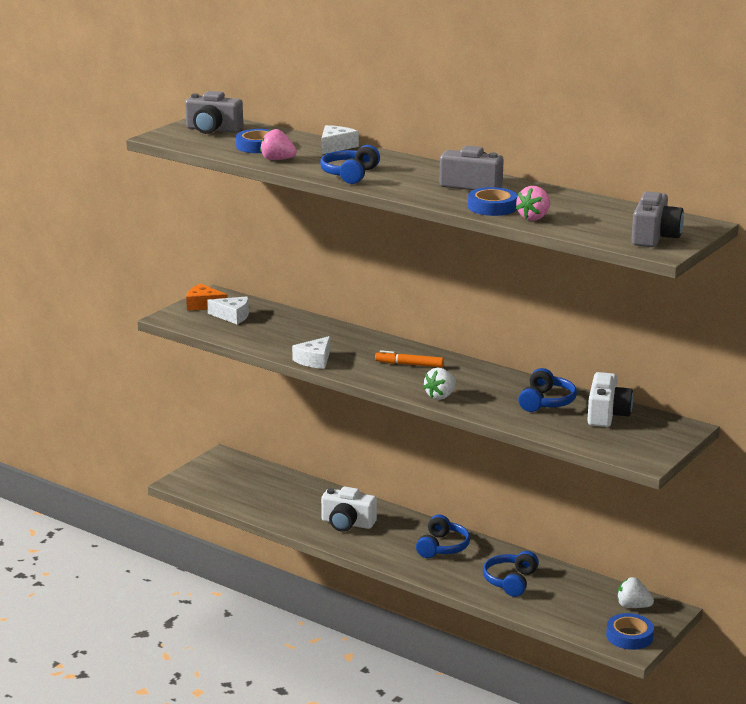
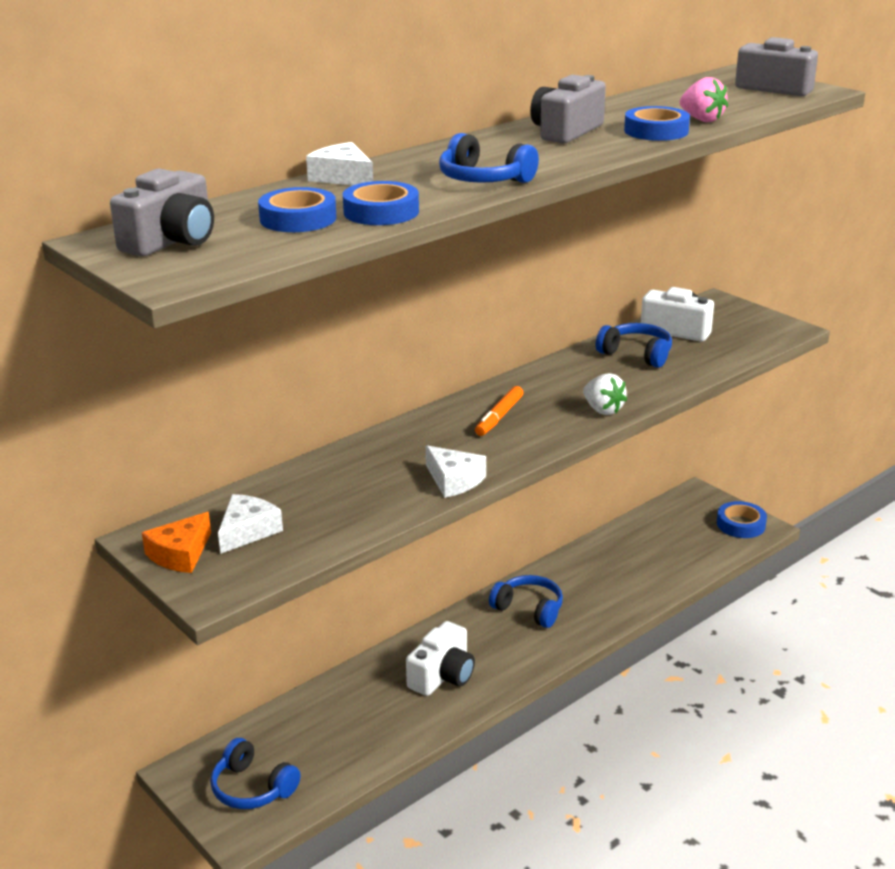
camera: 75 degrees left, 5 degrees up
pink strawberry [260,129,297,160] -> blue tape [343,181,419,225]
blue headphones [483,551,539,597] -> blue headphones moved to [210,738,301,809]
white strawberry [617,577,654,608] -> none

